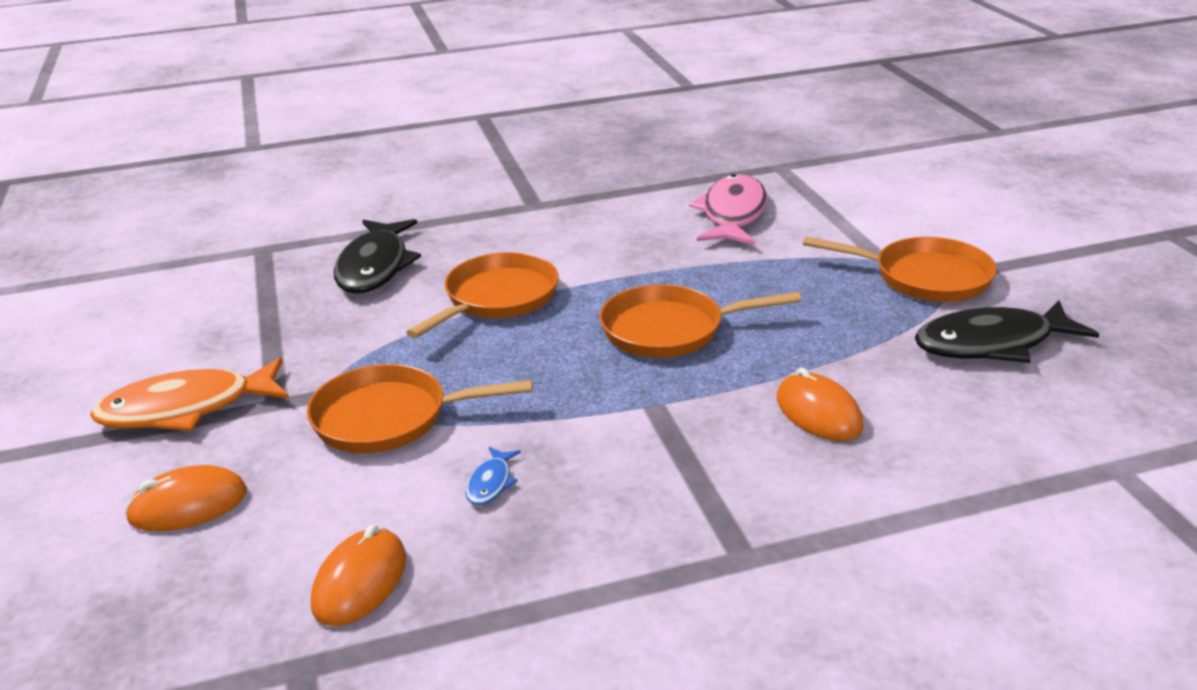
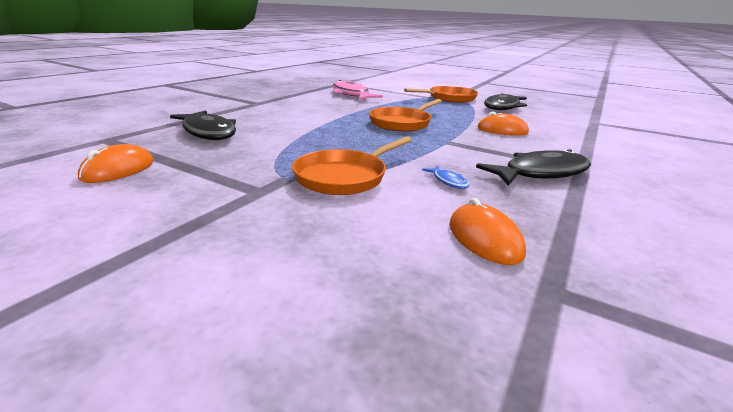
camera: 45 degrees left, 5 degrees down
orange fish [90,358,289,431] -> none
orange mouse [125,465,247,531] -> orange mouse moved to [78,144,154,183]
orange pan [406,252,558,338] -> none
none -> black fish [476,149,591,186]

